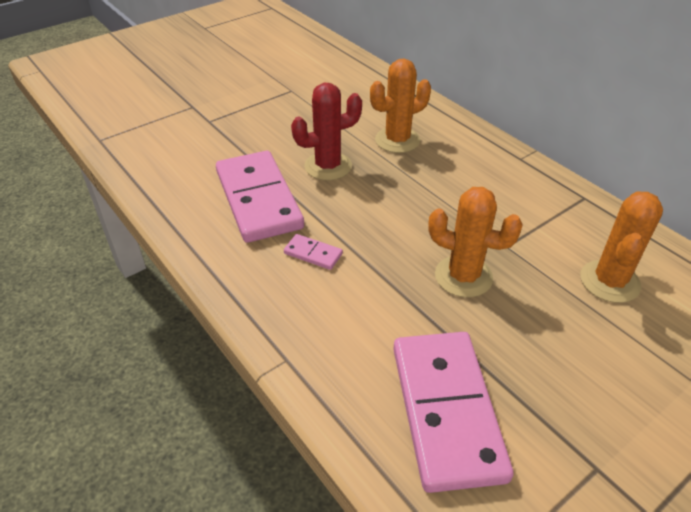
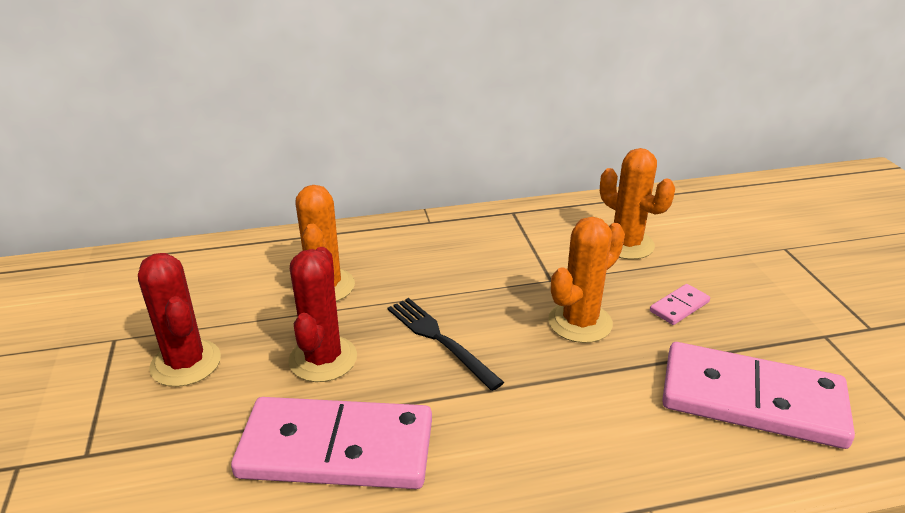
camera: 65 degrees left, 10 degrees down
pink domino [284,234,343,270] -> pink domino moved to [650,284,710,325]
none -> red cactus [138,253,221,387]
none -> black fork [388,298,504,391]

